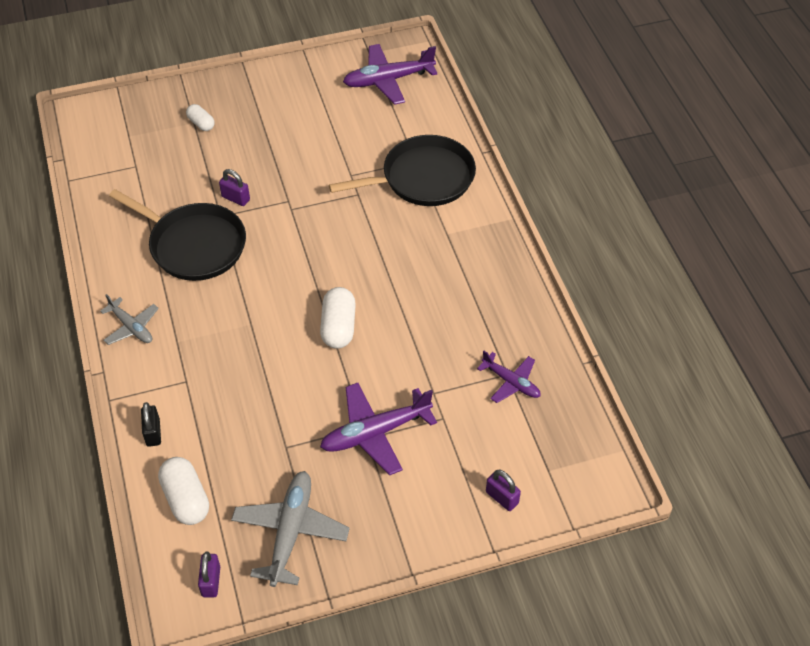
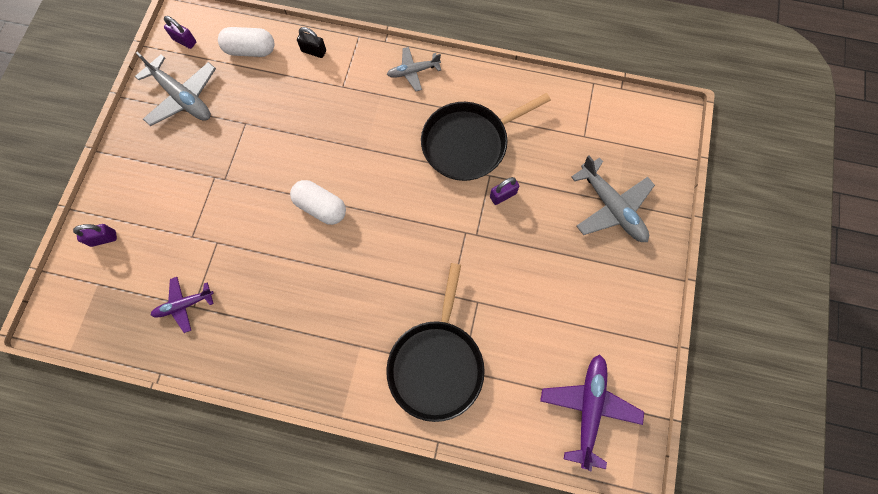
camera: 120 degrees right, 20 degrees up
white capsule [186,104,215,131] -> grey plane [571,155,655,242]
purple plane [320,383,437,475] -> none

